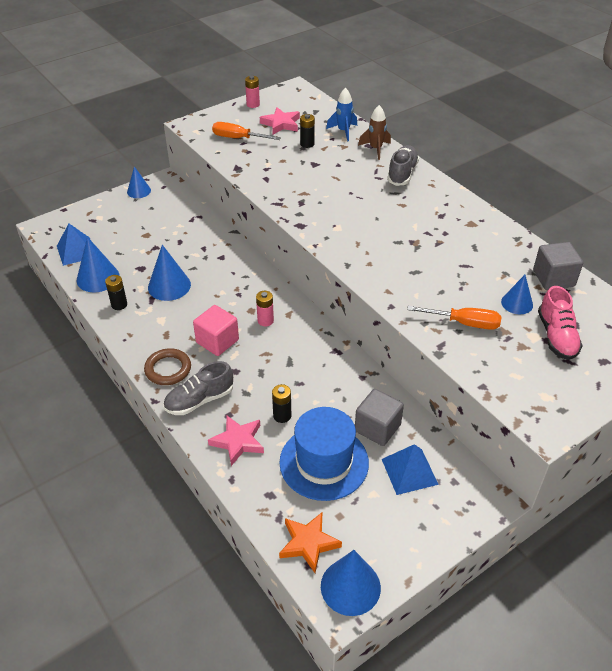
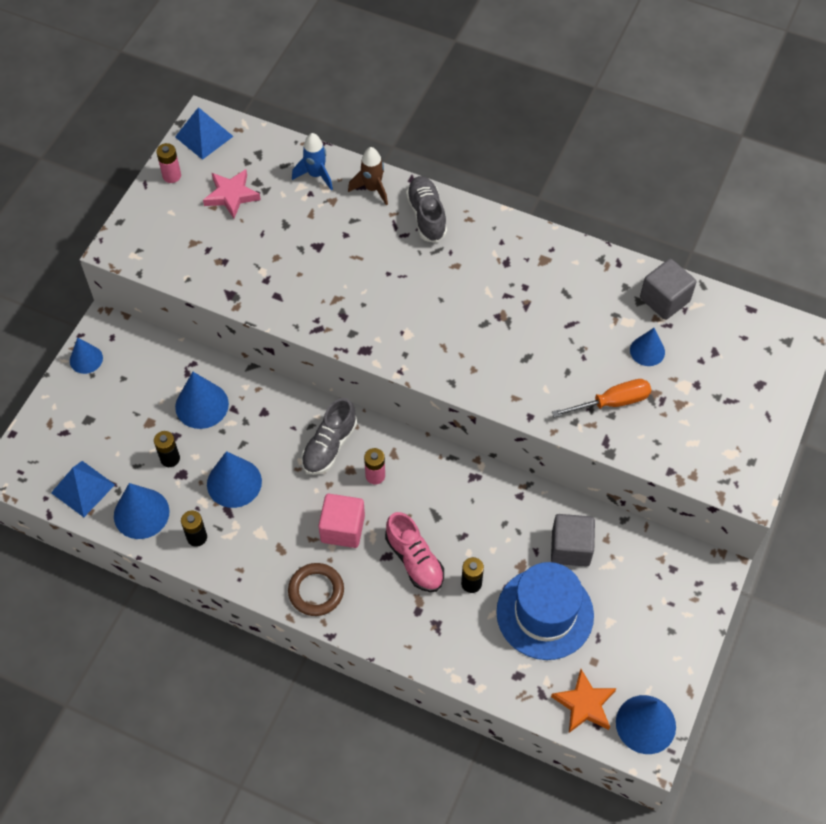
camera: 30 degrees left, 15 degrees up
grey shoe [163,361,233,415] -> grey shoe moved to [301,398,357,475]
pink star [208,415,264,466] -> none
orange screwdriver [212,122,281,140] -> none
black battery [300,114,315,148] -> black battery moved to [154,431,180,467]
blue pyramid [382,444,439,495] -> blue pyramid moved to [175,107,234,160]
pink shoe [538,286,583,360] -> pink shoe moved to [385,512,444,592]
none -> blue cone [175,372,229,429]

